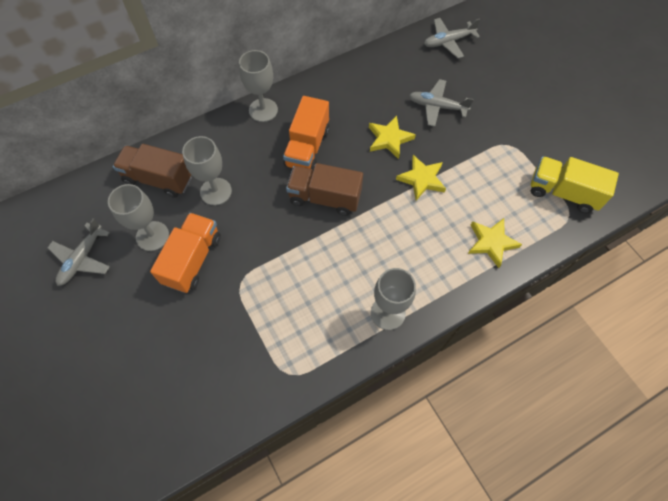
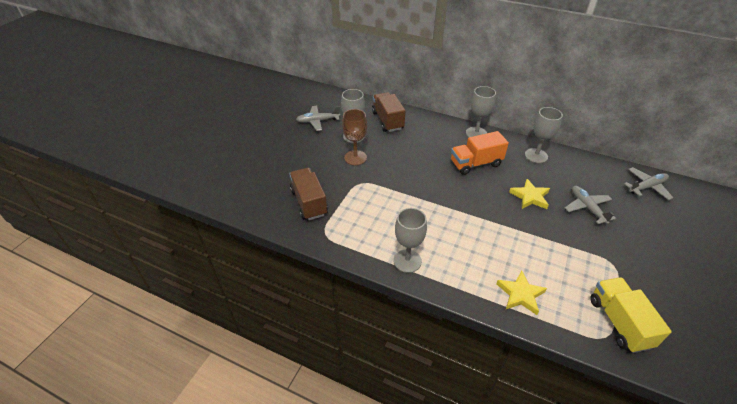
camera: 55 degrees right, 20 degrees down
orange truck [150,213,221,293] -> brown goblet [342,109,367,165]
grey goblet [182,136,232,205] -> grey goblet moved to [525,107,563,163]
brown truck [286,163,363,216] -> brown truck moved to [289,168,328,220]
yellow star [396,155,446,201] -> none
grey plane [424,18,480,58] -> grey plane turned 120 degrees clockwise [624,167,673,200]

